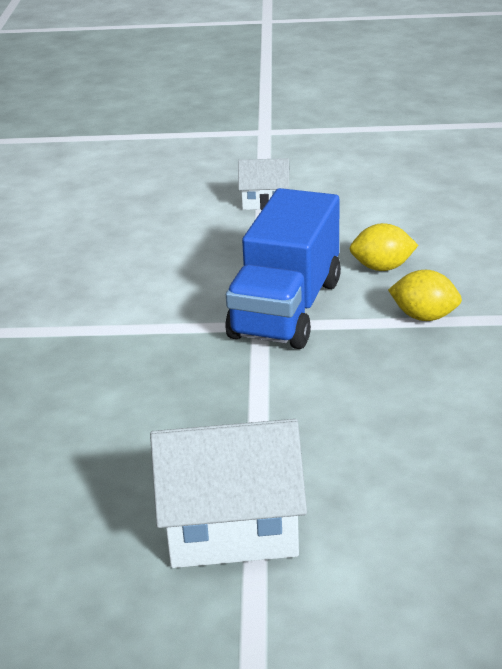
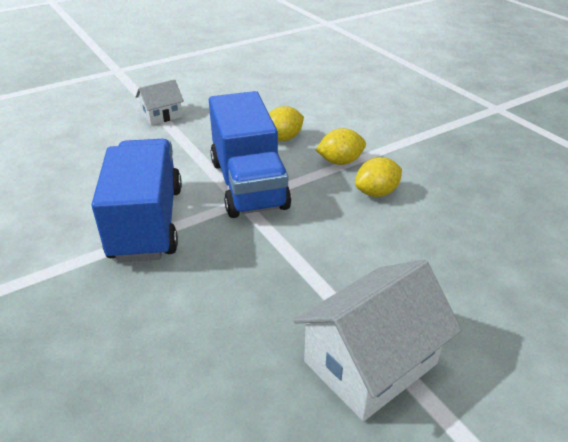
camera: 35 degrees left, 5 degrees up
none -> blue truck [91,139,182,262]
none -> yellow lemon [355,157,402,197]

